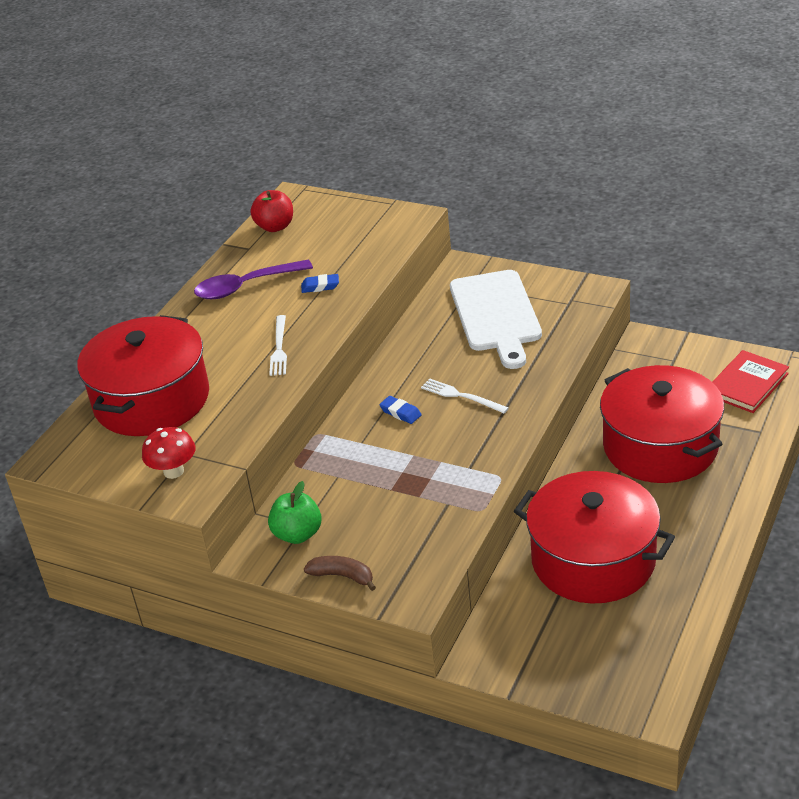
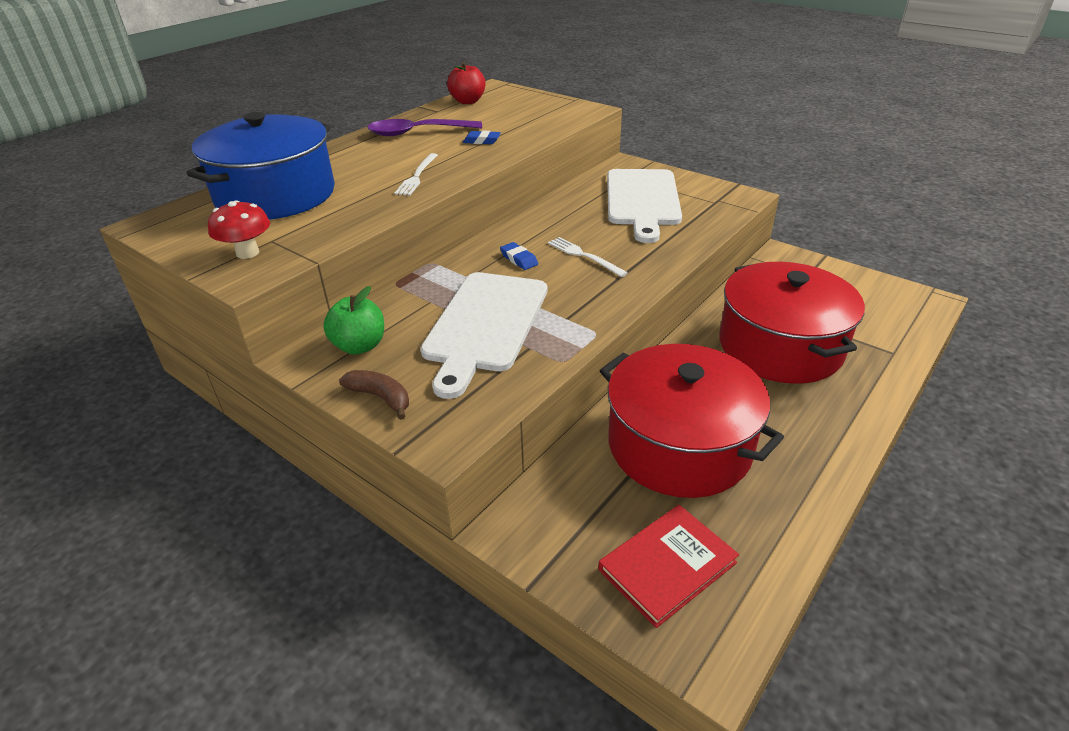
camera: 10 degrees right, 0 degrees up
red pot [77,315,209,436] -> blue pot [186,112,335,220]
red book [712,350,789,413] -> red book moved to [598,505,739,628]
none -> white cutting board [420,272,547,399]

